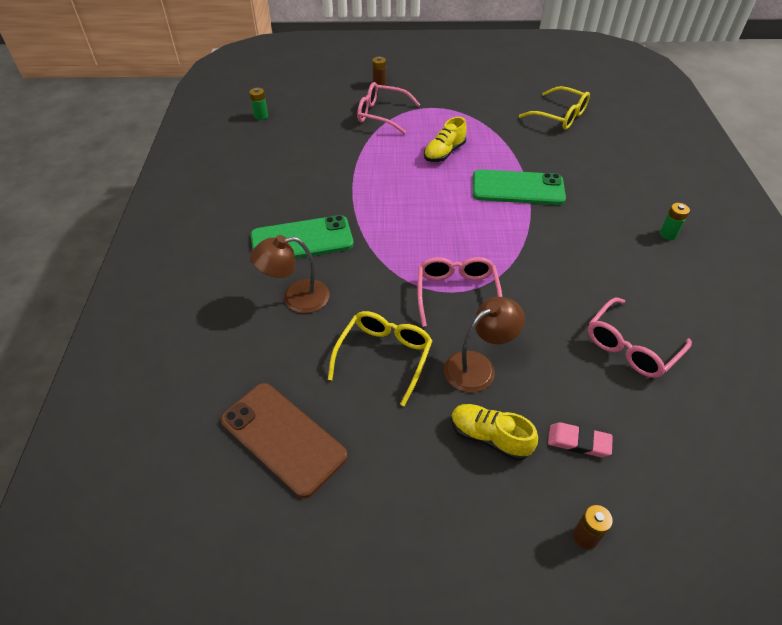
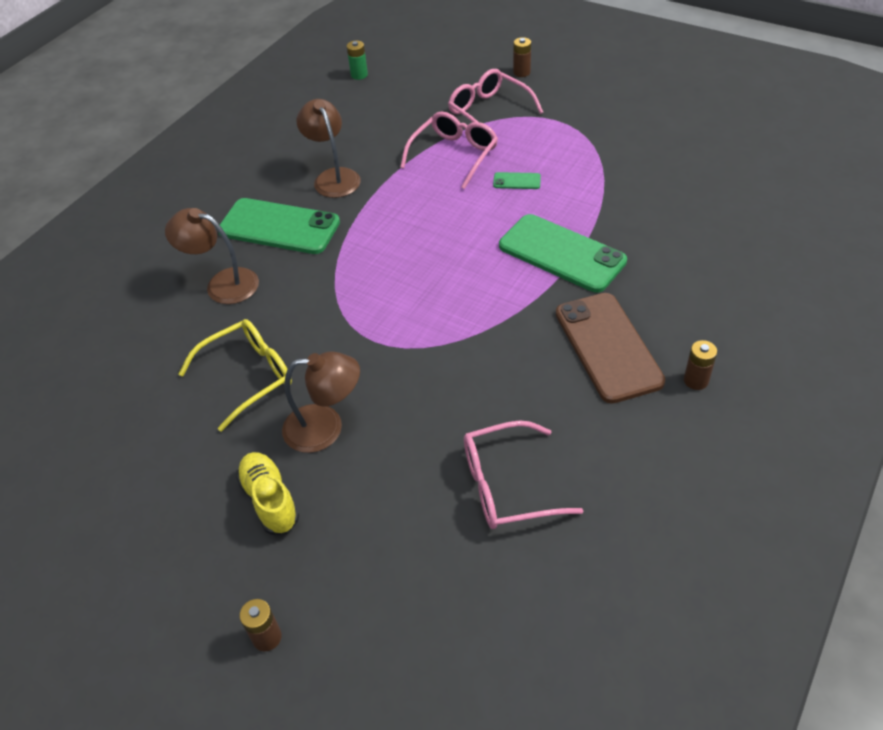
camera: 35 degrees right, 0 degrees up
brown phone [221,383,347,498] -> brown phone moved to [556,293,665,404]
pink glasses [417,257,502,327] -> pink glasses moved to [400,112,498,189]
yellow shoe [424,117,467,162] -> green phone [493,172,541,189]
yellow glasses [519,86,590,130] -> none
pink eraser [548,422,613,457] -> none
green battery [660,203,690,240] -> brown battery [684,340,717,390]
none -> brown lamp [296,99,361,198]

